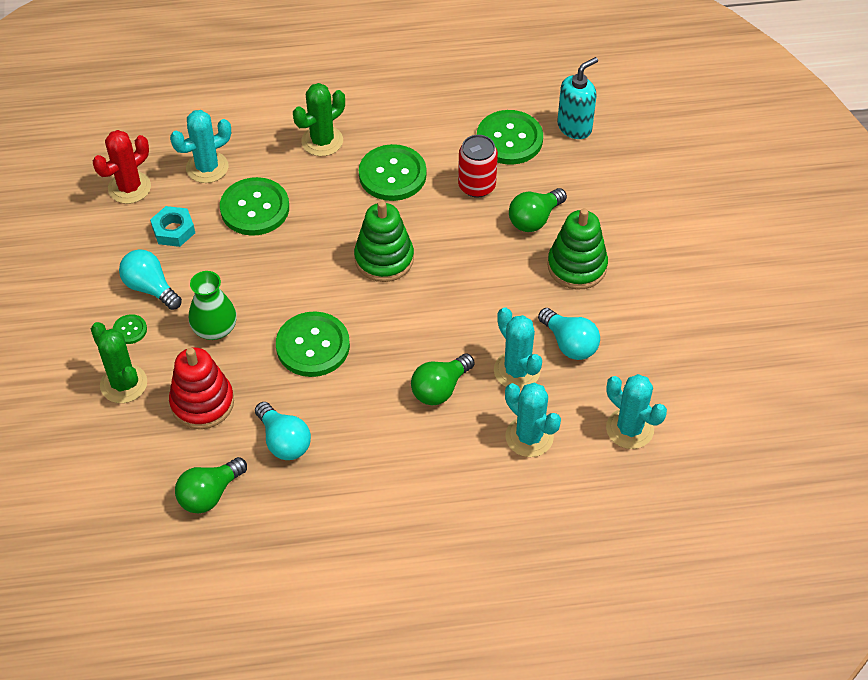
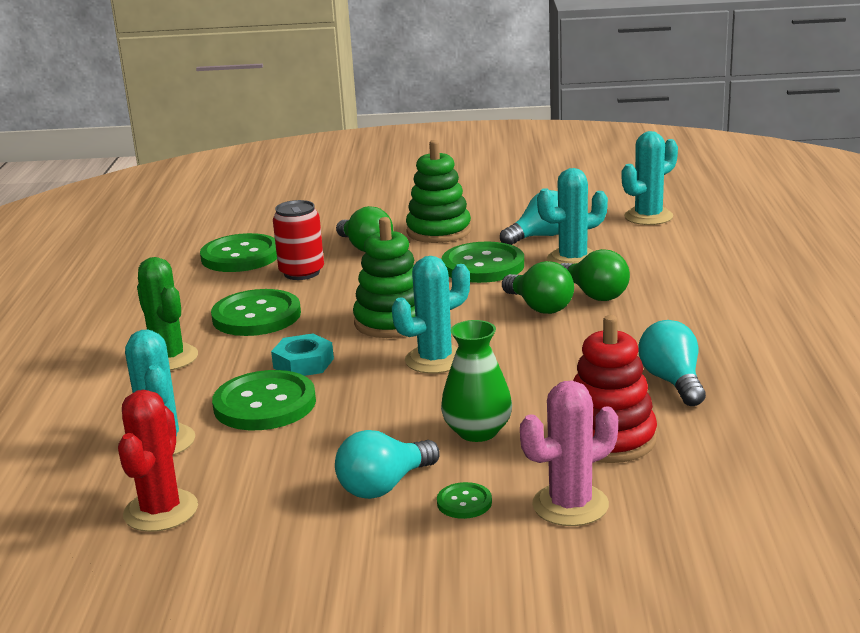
camera: 80 degrees left, 30 degrees down
green cactus [91,322,147,403] -> pink cactus [520,380,618,526]
red cactus [93,130,151,204] -> red cactus turned 45 degrees clockwise [118,390,198,532]
turquoise nut [150,206,195,247] -> turquoise nut moved to [271,334,334,376]
green light bulb [175,457,247,513] -> green light bulb moved to [502,261,574,314]
turquoise light bulb [255,402,311,460] -> turquoise light bulb turned 75 degrees counterclockwise [639,320,706,406]
green button [276,311,350,377] -> green button moved to [441,241,524,283]
turquoise cactus [505,383,561,457] -> turquoise cactus moved to [392,256,470,374]
turquoise soap dispenser [557,57,598,139] -> none

